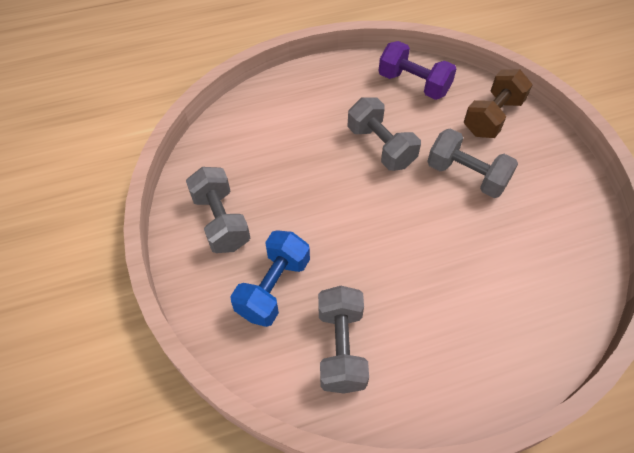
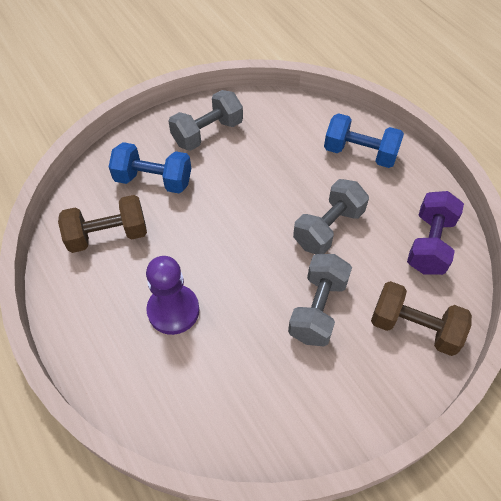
camera: 75 degrees right, 0 degrees up
grey dumbbell [318,286,369,394] -> brown dumbbell [58,195,147,253]
none -> purple pawn [146,256,199,335]
none -> blue dumbbell [324,113,404,168]

